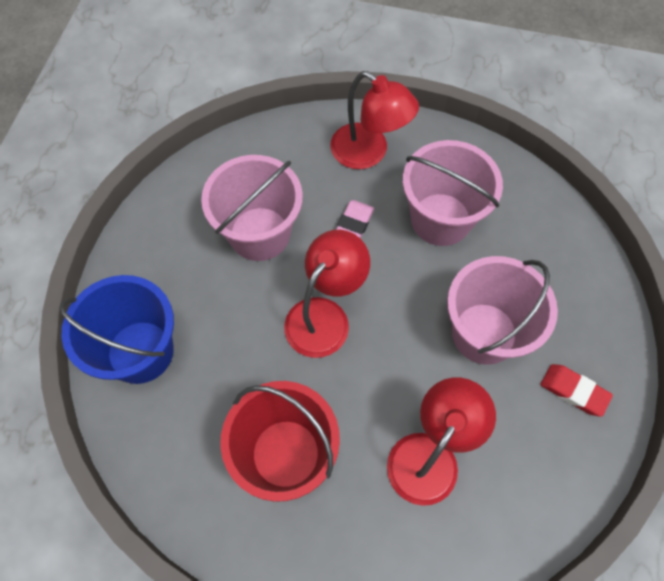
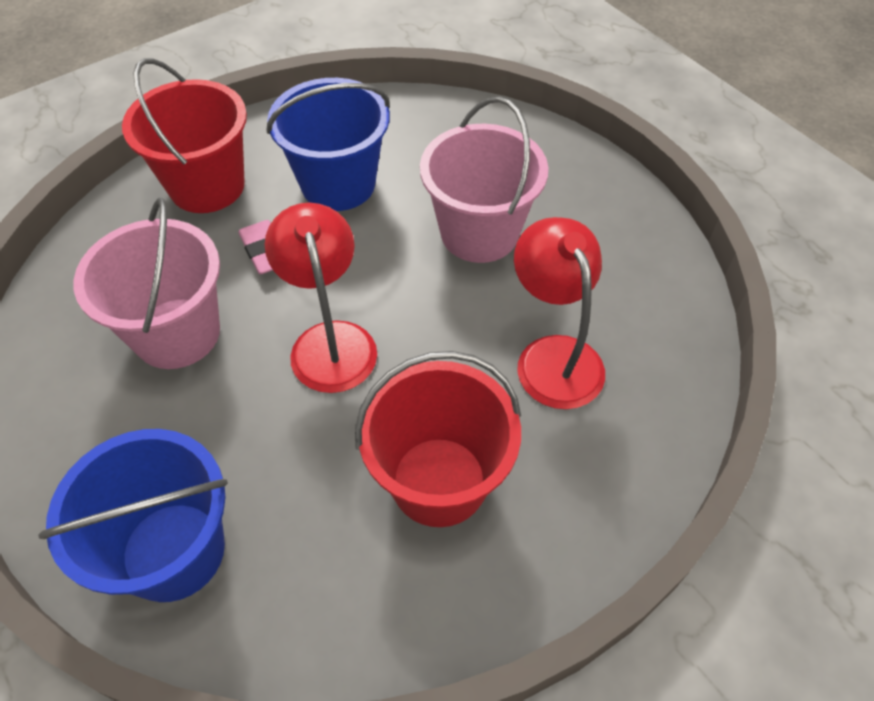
camera: 50 degrees left, 10 degrees down
red lamp [330,71,419,169] -> red bucket [122,58,247,213]
pink bucket [403,140,503,246] -> blue bucket [266,78,390,211]
red eraser [540,364,613,417] -> none

